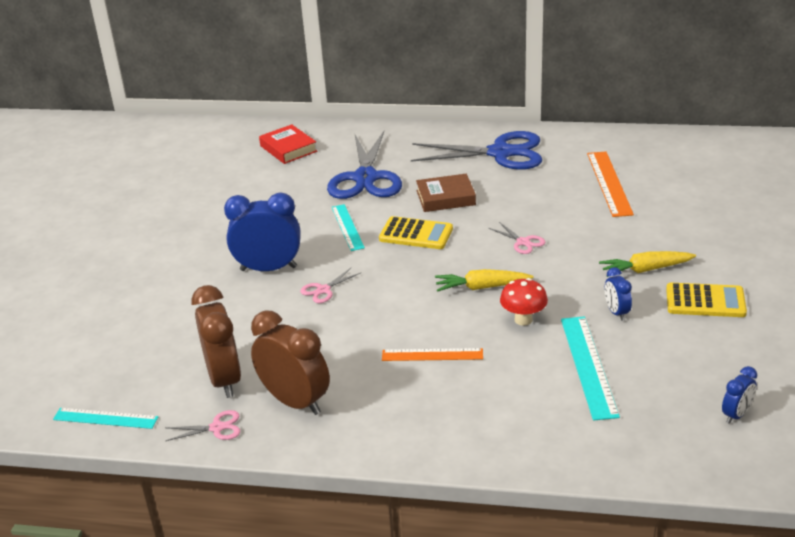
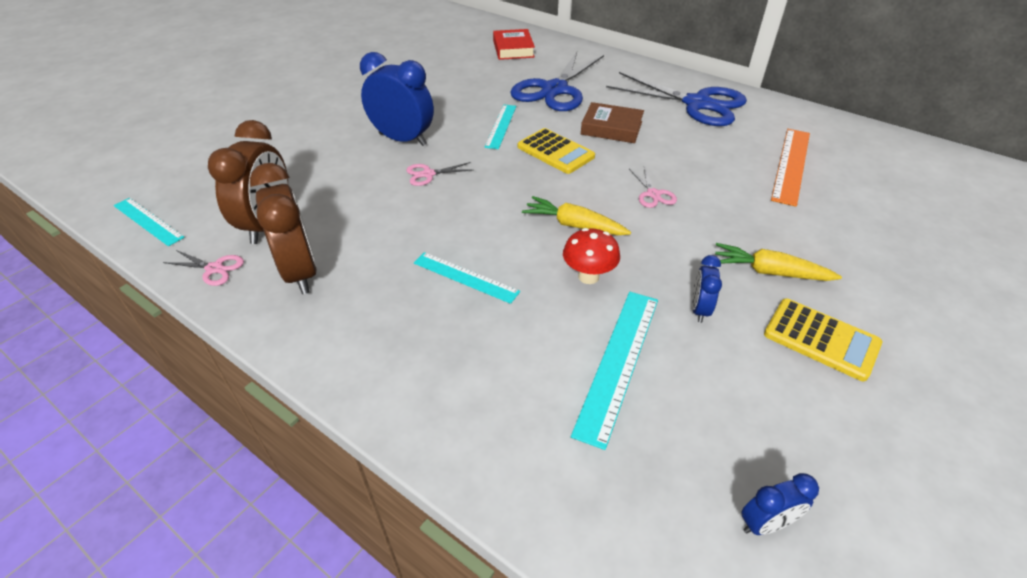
camera: 25 degrees right, 10 degrees up
orange ruler [382,348,483,361] -> turquoise ruler [414,252,520,304]

